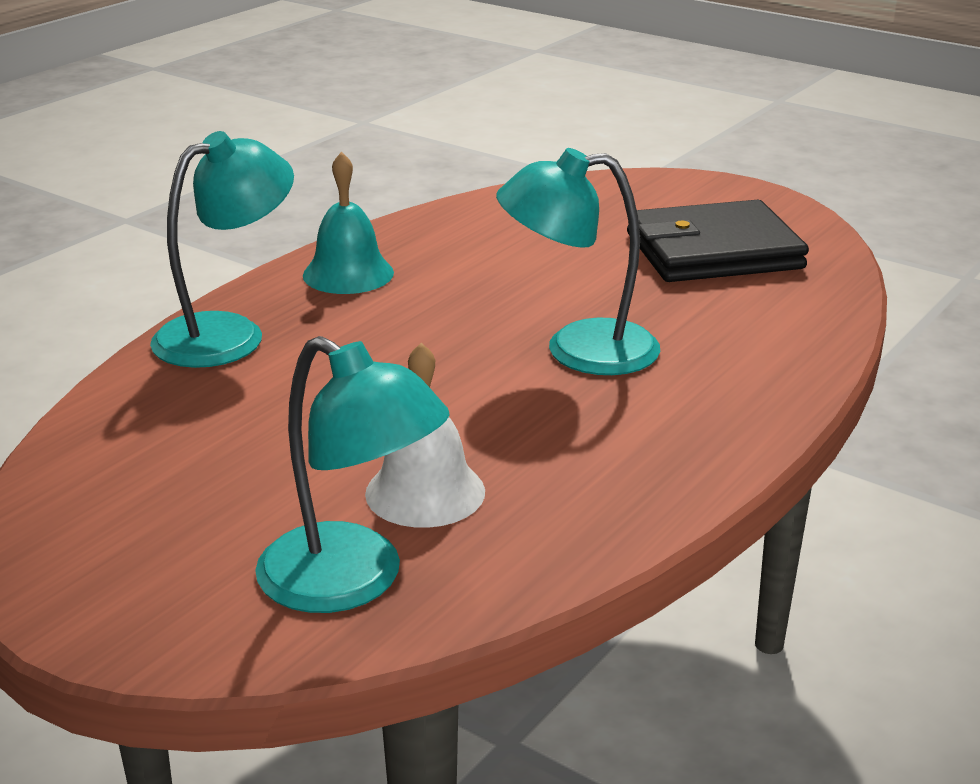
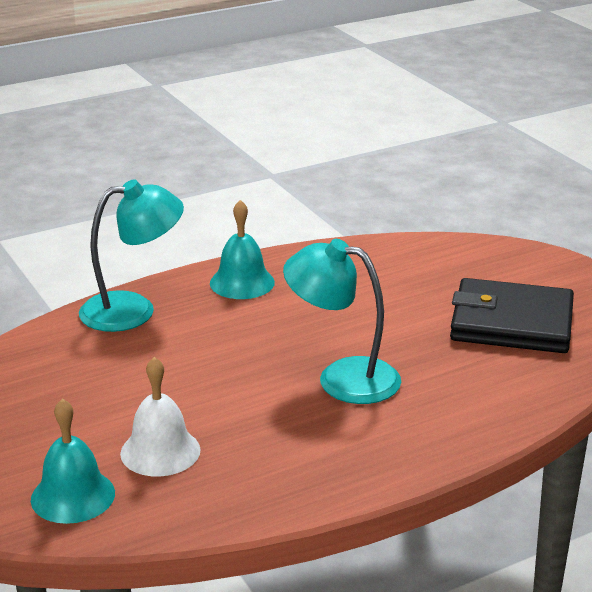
camera: 25 degrees right, 0 degrees up
turquoise lamp [255,336,449,613] -> turquoise bell [31,398,115,524]

